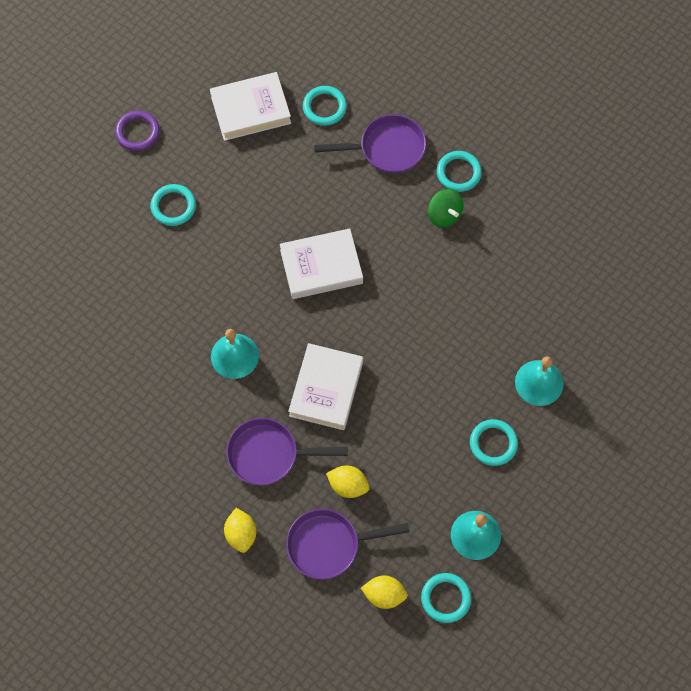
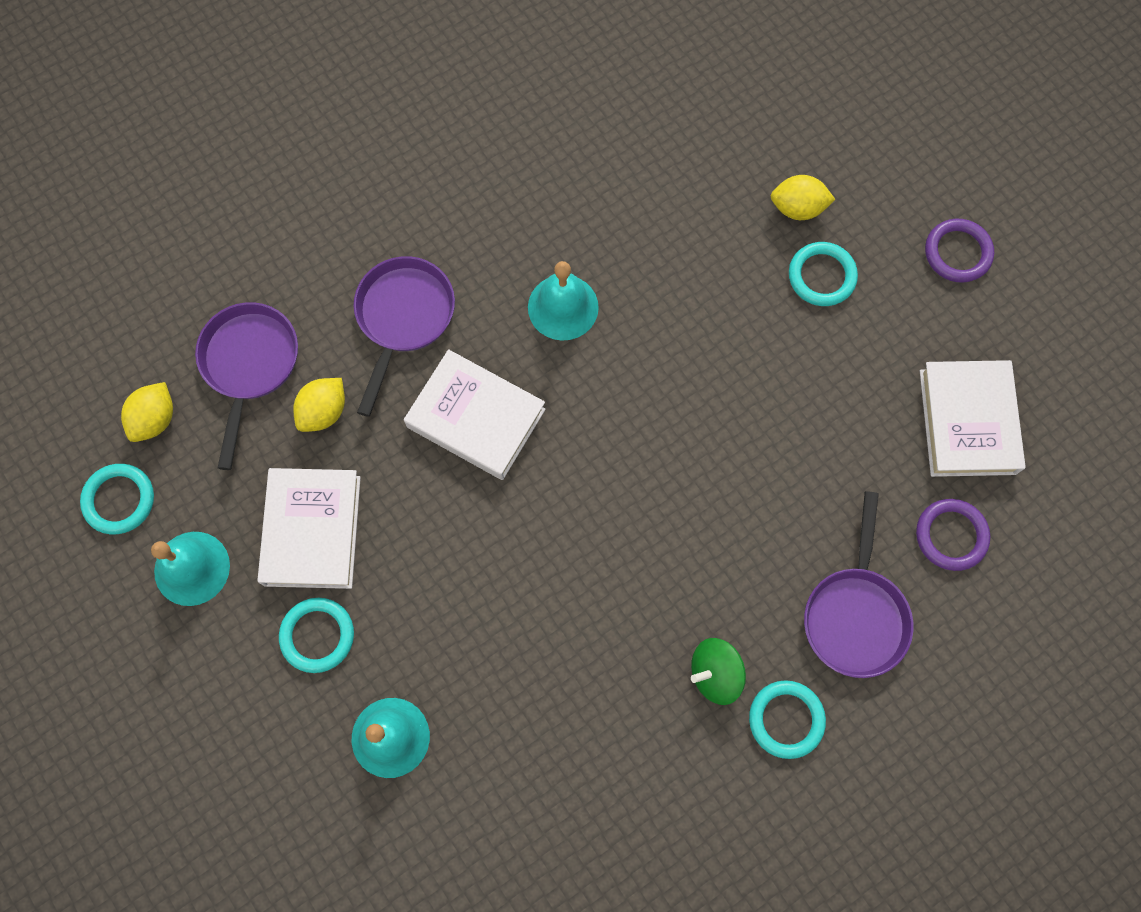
camera: 105 degrees right, 5 degrees up
yellow lemon [224,508,256,553] -> yellow lemon moved to [771,175,836,220]
white book [280,228,363,299] -> white book moved to [257,468,361,589]
turquoise ring [303,86,347,126] -> purple ring [916,499,990,571]

